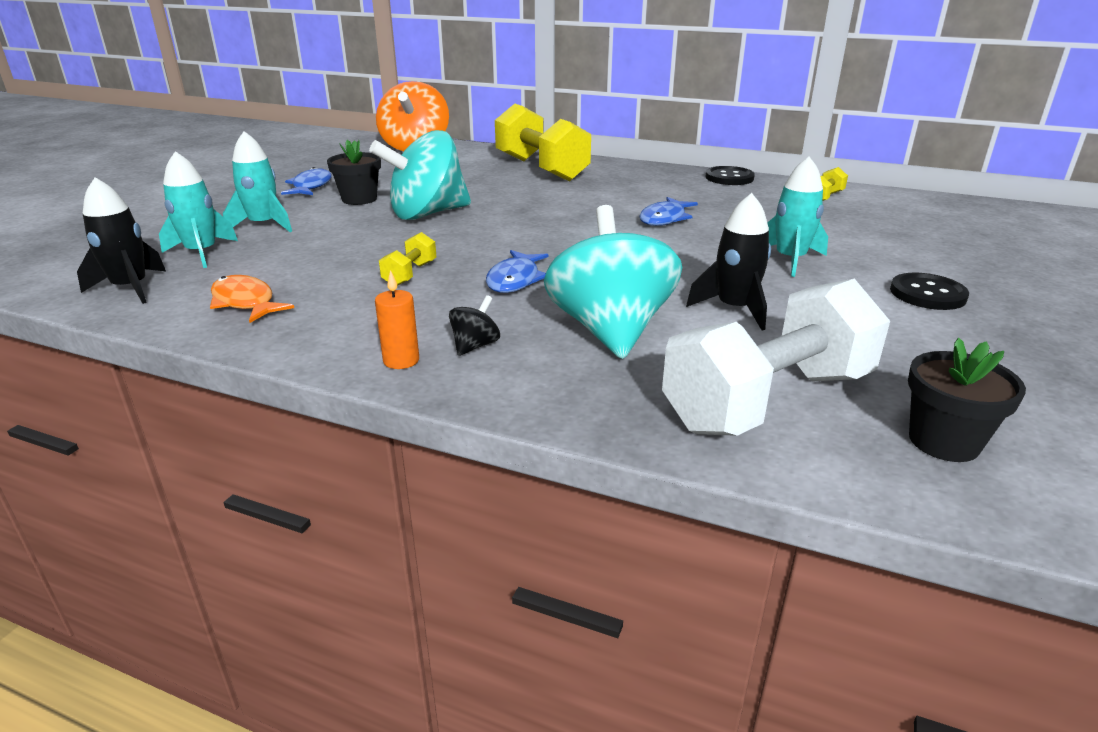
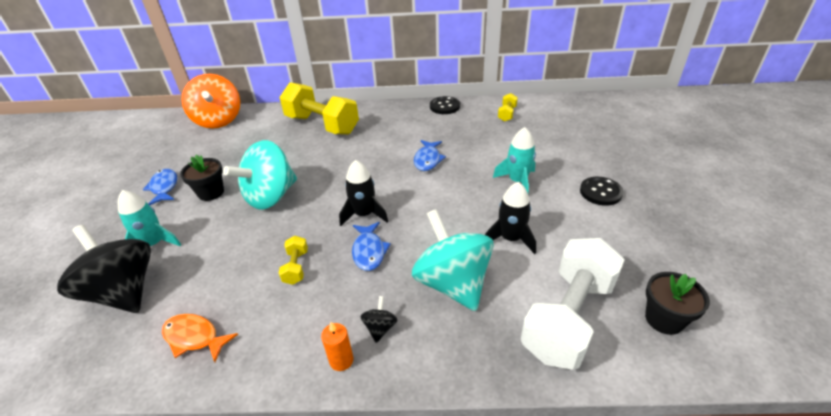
camera: 20 degrees left, 10 degrees up
black rocket [77,177,166,304] -> black rocket moved to [339,160,388,226]
turquoise rocket [159,151,238,268] -> black spinning top [57,225,151,313]

